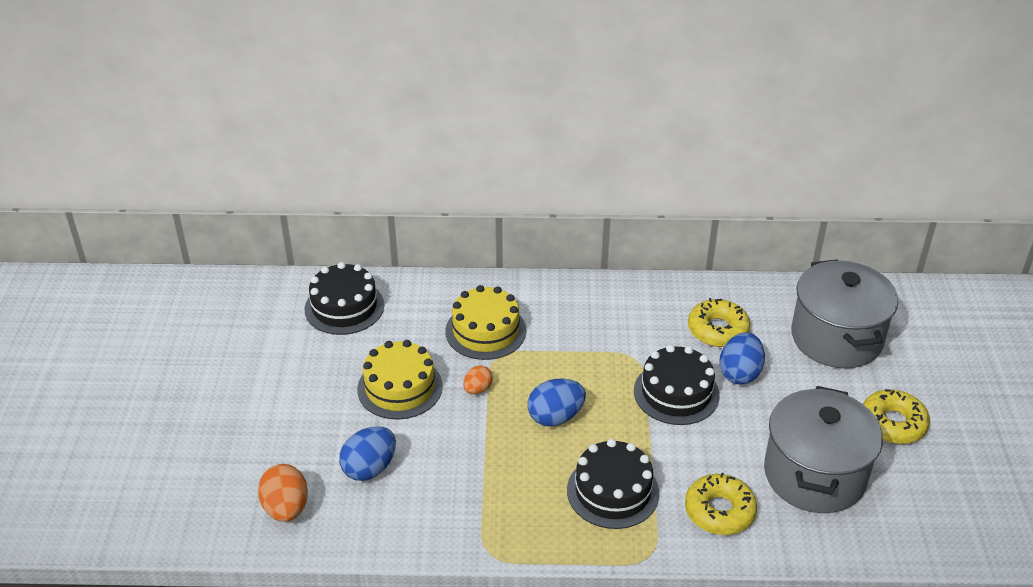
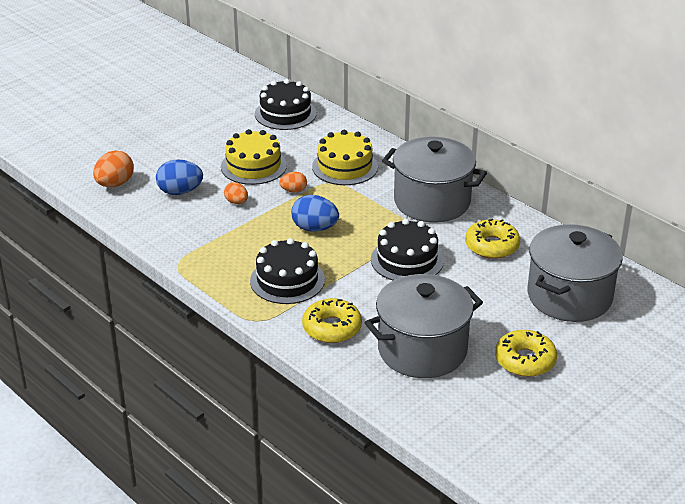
camera: 45 degrees right, 5 degrees down
blue egg [719,332,765,384] -> none
none -> orange egg [224,182,248,204]
none -> grey pot [382,137,487,223]

